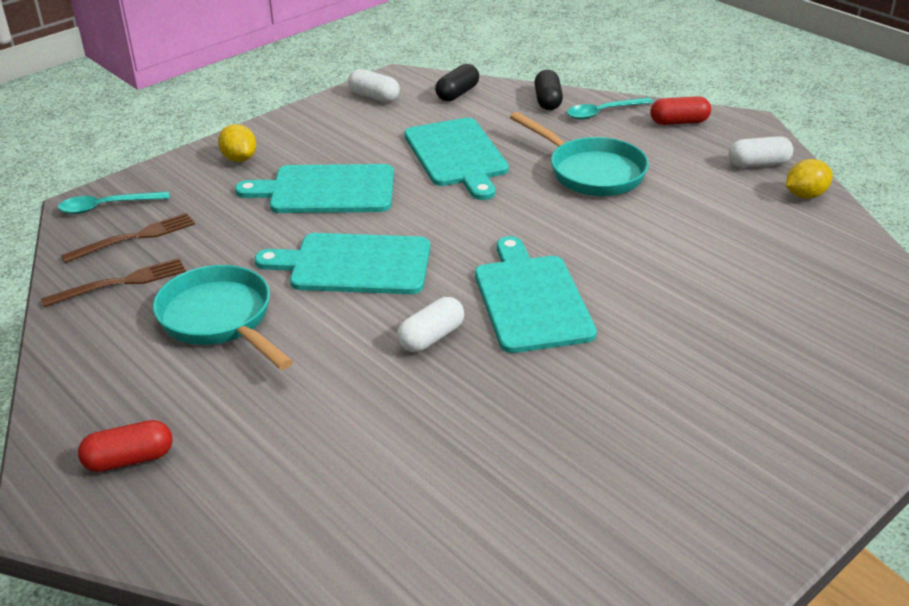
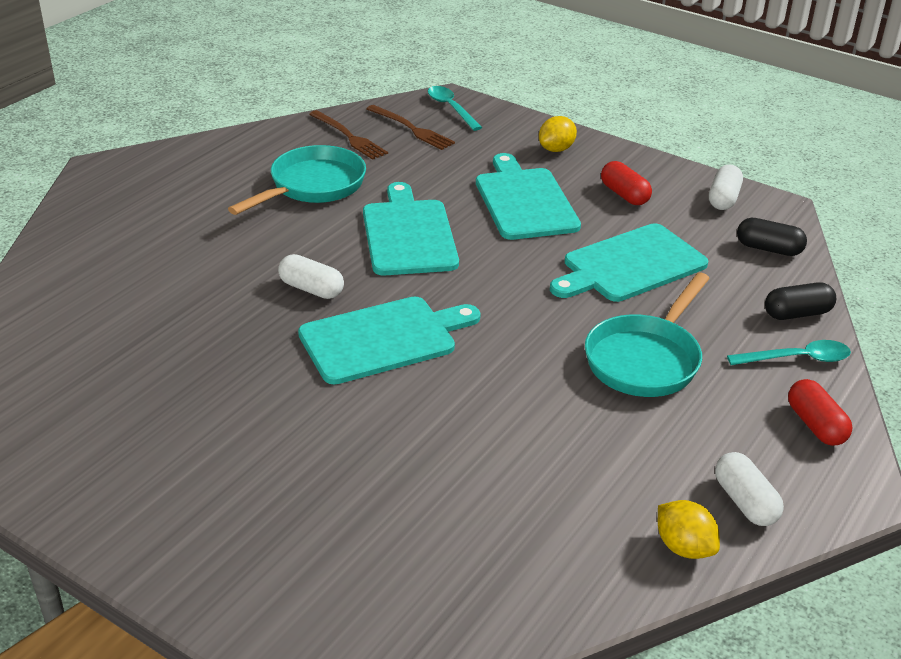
camera: 75 degrees right, 0 degrees up
red capsule [78,420,172,472] -> red capsule moved to [601,161,652,205]
turquoise spoon [567,97,654,120] -> turquoise spoon turned 120 degrees clockwise [727,340,851,365]

